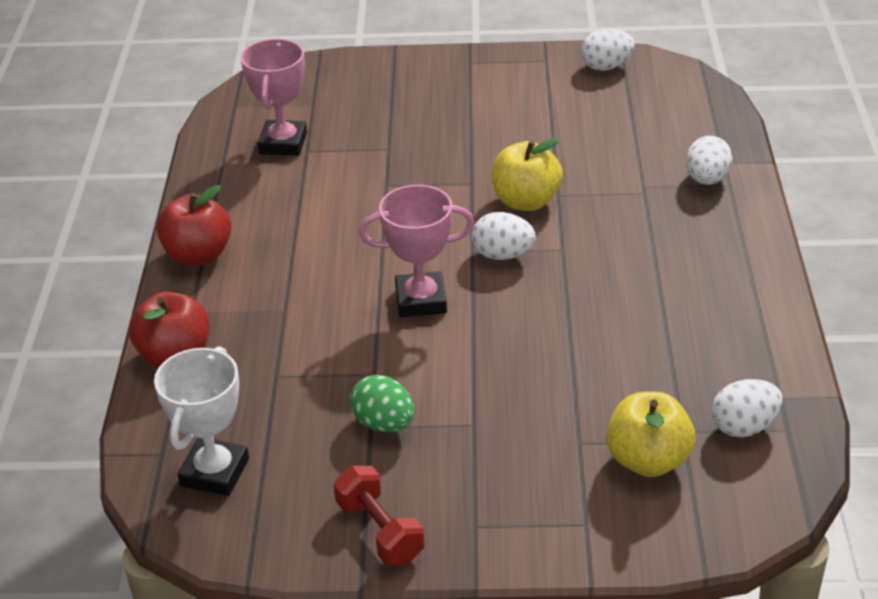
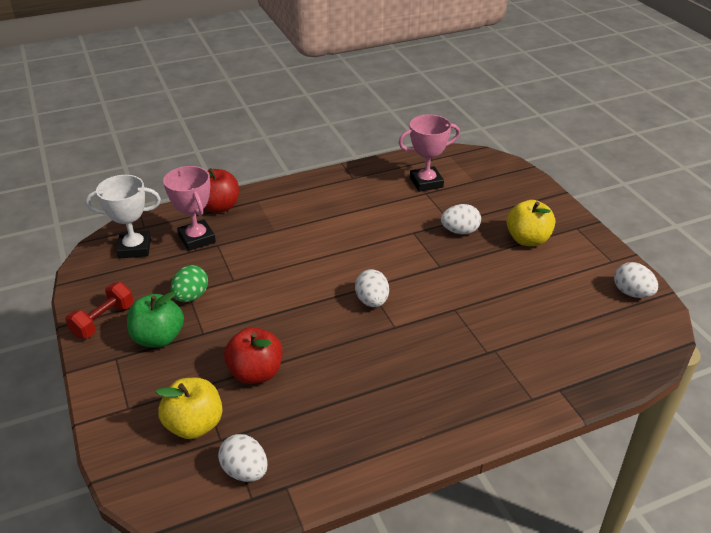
camera: 65 degrees right, 0 degrees up
red apple [157,185,231,266] -> red apple moved to [224,327,283,384]
pink trophy [359,185,475,317] -> pink trophy moved to [163,166,216,251]
yellow apple [492,138,563,211] -> yellow apple moved to [506,200,555,246]
white egg [686,136,732,185] -> white egg moved to [441,204,481,234]
none -> green apple [127,292,184,348]

